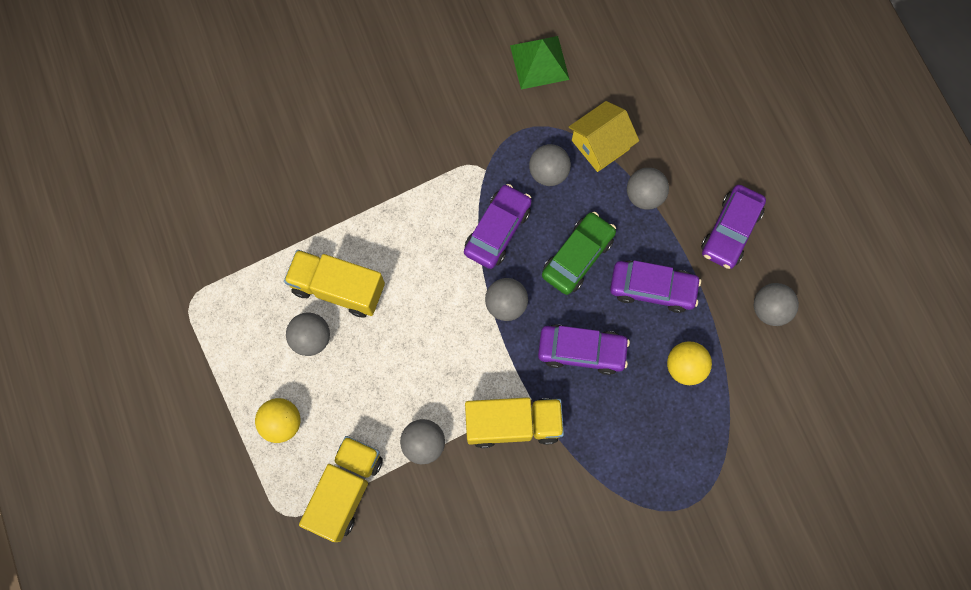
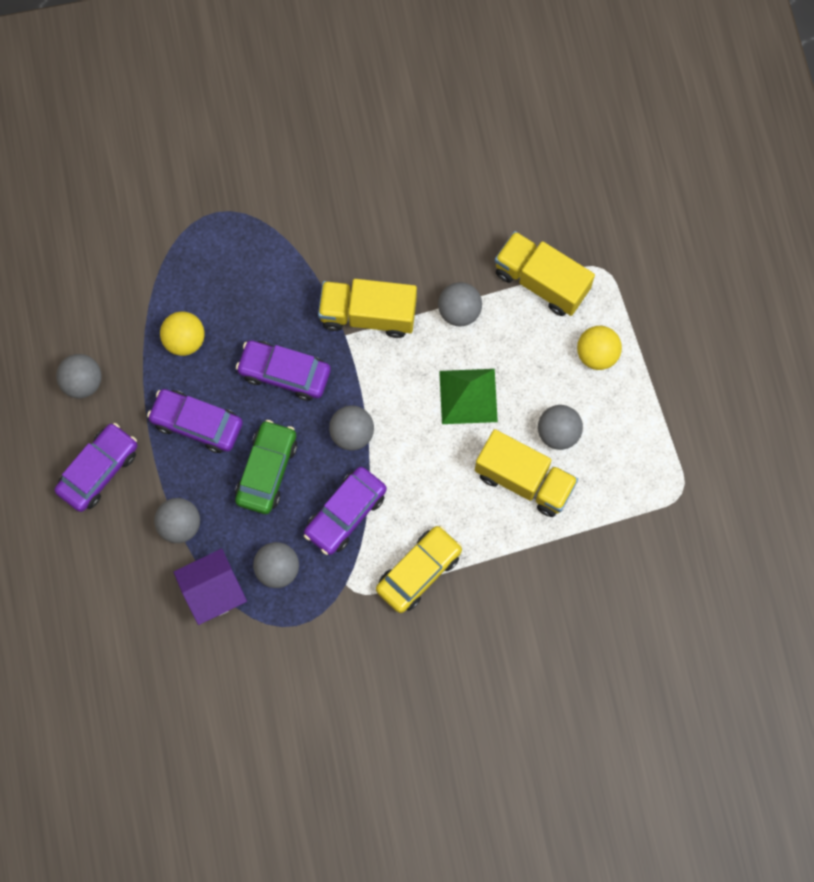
camera: 170 degrees left, 0 degrees up
yellow truck [299,436,383,542] -> yellow truck turned 90 degrees clockwise [495,231,595,316]
green pyramid [510,36,570,89] -> green pyramid moved to [439,369,498,424]
green car [542,212,616,295] -> green car turned 150 degrees clockwise [235,420,297,514]
yellow house [569,101,639,172] -> purple house [174,549,247,625]
none -> yellow car [376,525,462,613]

